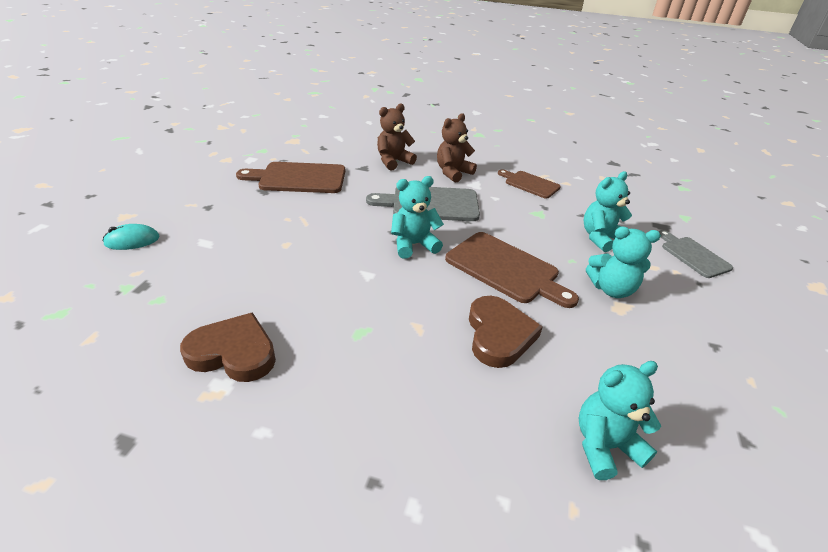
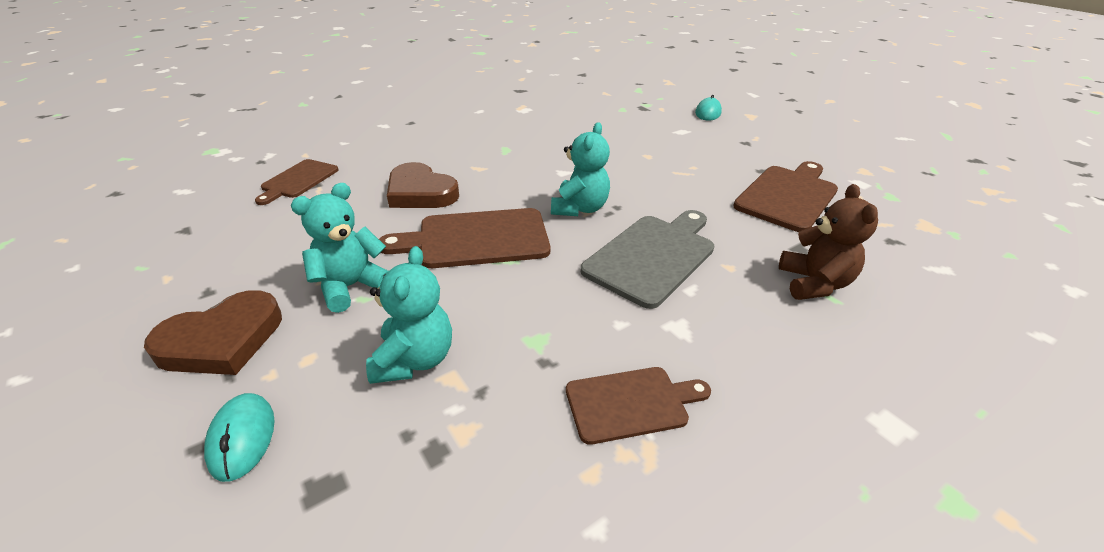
camera: 130 degrees right, 0 degrees up
brown heart [180,312,276,382] -> brown heart moved to [144,290,282,375]
brown teddy bear [437,113,477,183] -> none
turquoise teddy bear [579,361,661,480] -> brown cutting board [255,159,339,205]
grey cutting board [659,230,733,278] -> turquoise mouse [204,393,275,482]

